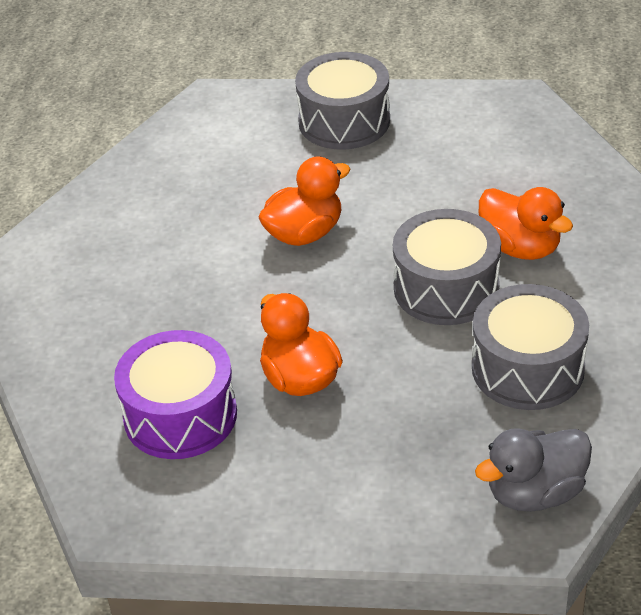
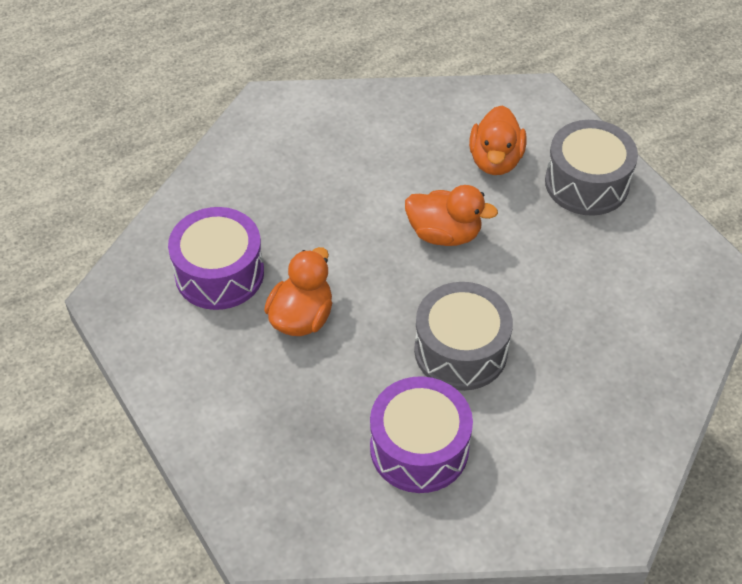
camera: 50 degrees right, 10 degrees up
grey drum [472,284,589,410] -> purple drum [370,376,473,493]
grey duck [475,428,592,512] -> none
orange duck [479,187,573,260] -> orange duck moved to [469,106,526,175]

